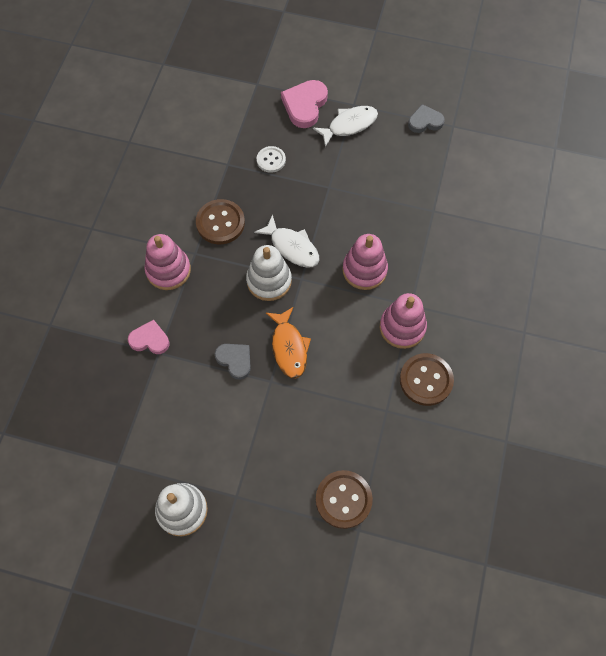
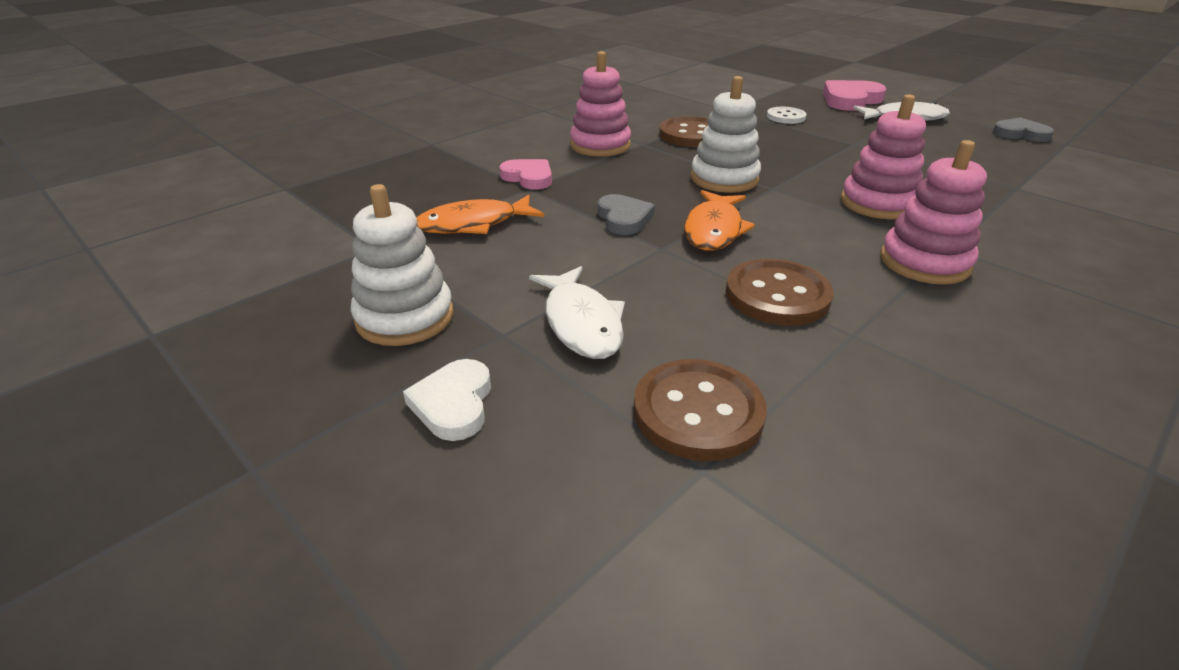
camera: 30 degrees right, 30 degrees down
white fish [254,214,320,268] -> white fish moved to [529,266,625,359]
brown button [400,353,454,406] -> brown button moved to [726,259,834,326]
none -> white heart [403,359,491,441]
none -> orange fish [416,195,544,234]

